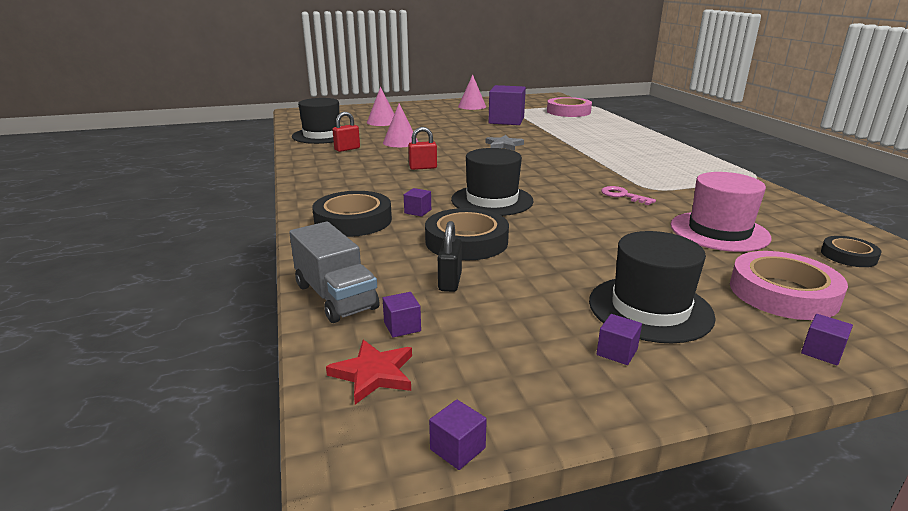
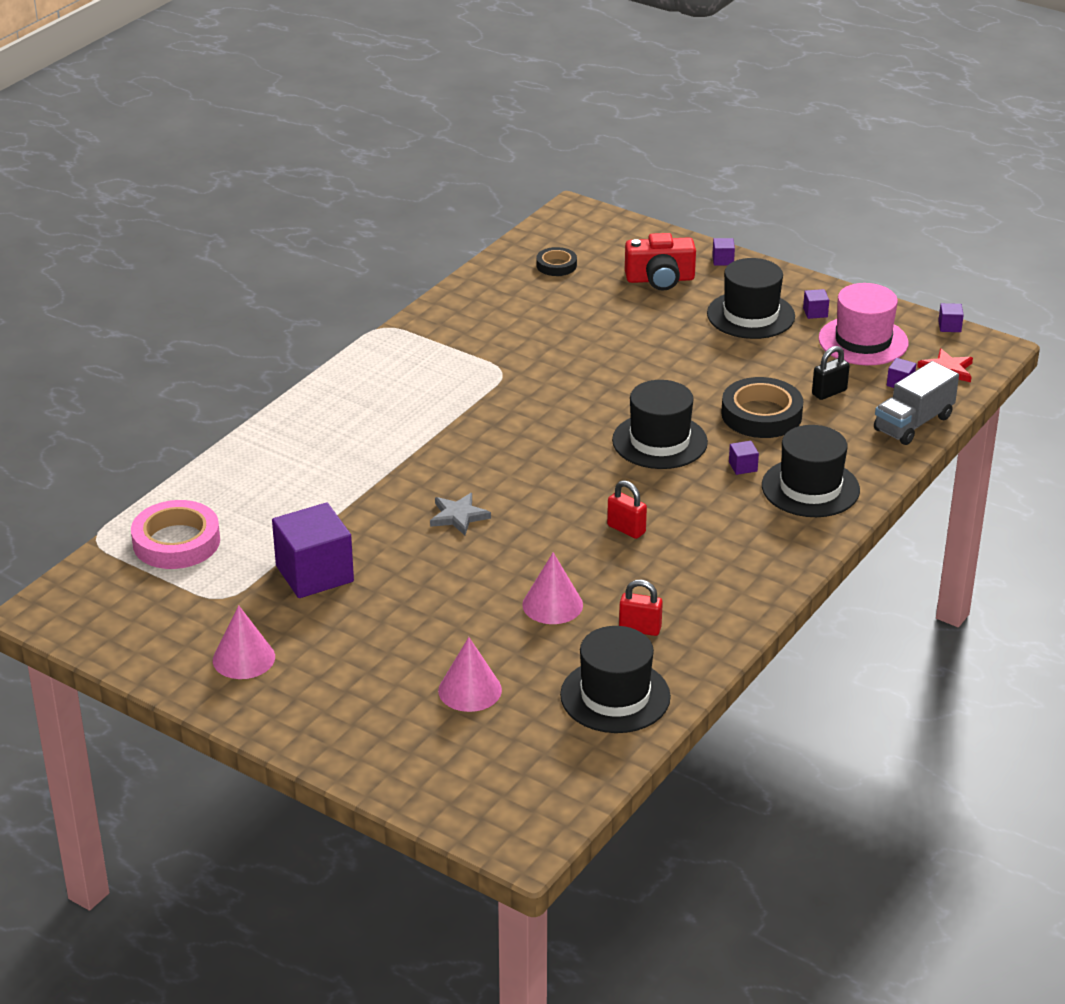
camera: 130 degrees left, 10 degrees up
grey truck [289,222,380,323] -> grey truck turned 150 degrees counterclockwise [874,361,959,445]
black tape [312,191,392,237] -> black hat [762,425,860,517]
pink key [601,186,656,205] -> none
pink hat [671,172,771,252] -> pink hat moved to [819,283,909,365]
pink tape [730,251,848,320] -> red camera [625,233,696,291]

